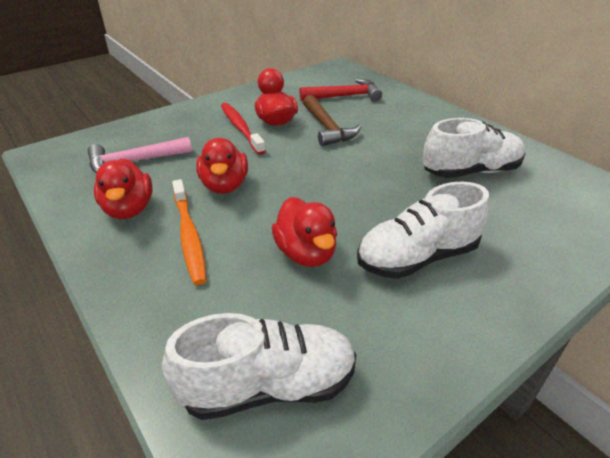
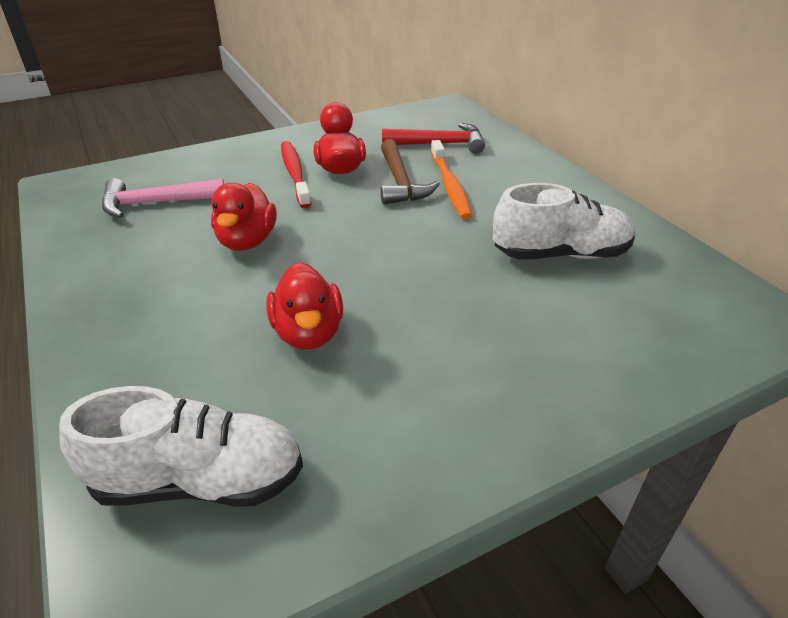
camera: 10 degrees right, 0 degrees up
red duck [94,158,153,219] -> none
orange toothbrush [172,179,207,285] -> orange toothbrush moved to [431,140,472,219]
white shoe [357,181,490,279] -> none

